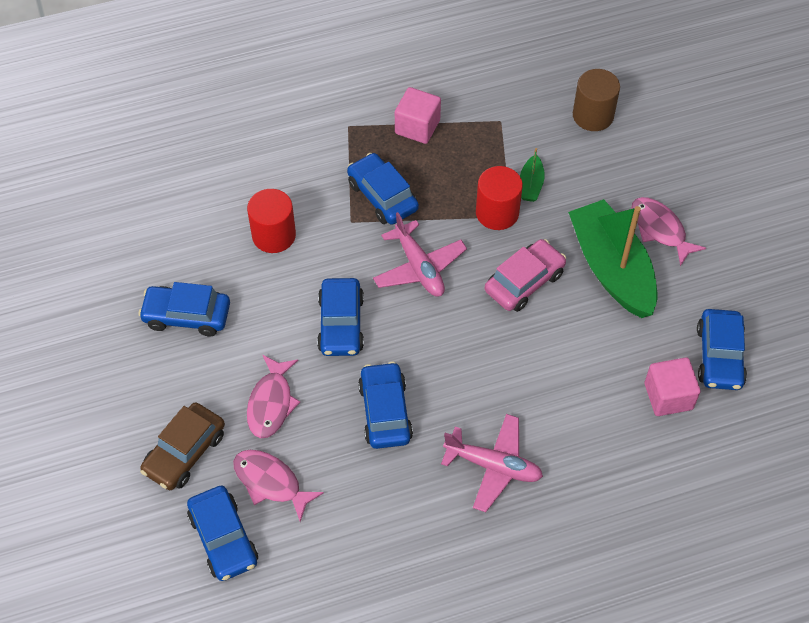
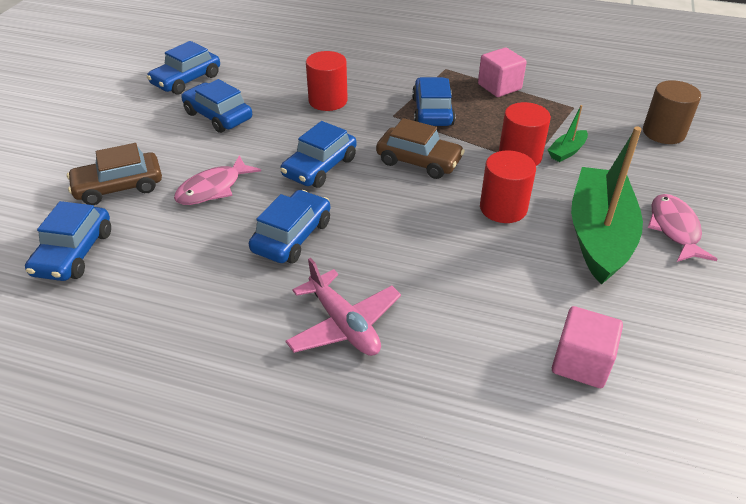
camera: 35 degrees right, 15 degrees down
pink fish [233,450,324,522] -> none
pink plane [373,212,467,297] -> brown car [376,118,465,179]
pink car [485,239,566,312] -> red cylinder [480,150,536,223]
blue car [697,309,747,390] -> blue car moved to [147,41,220,95]

